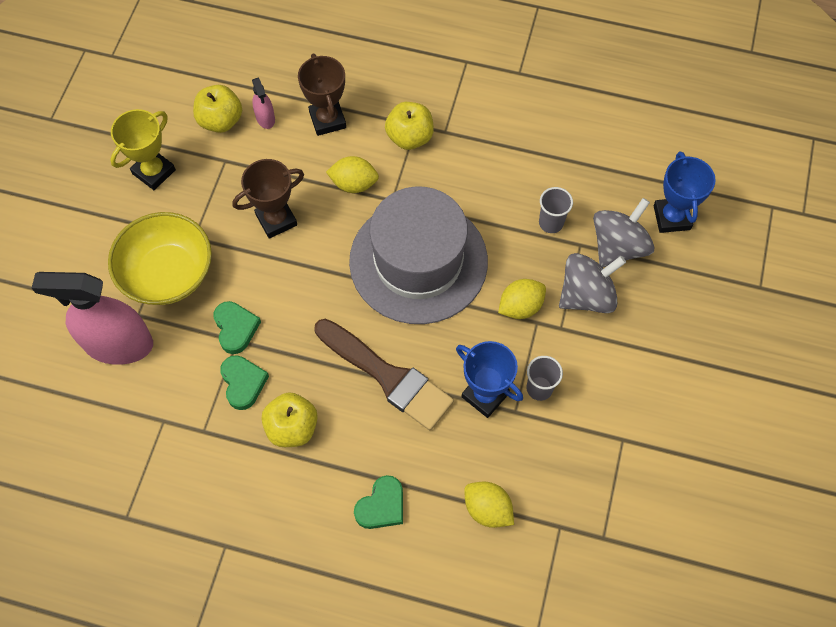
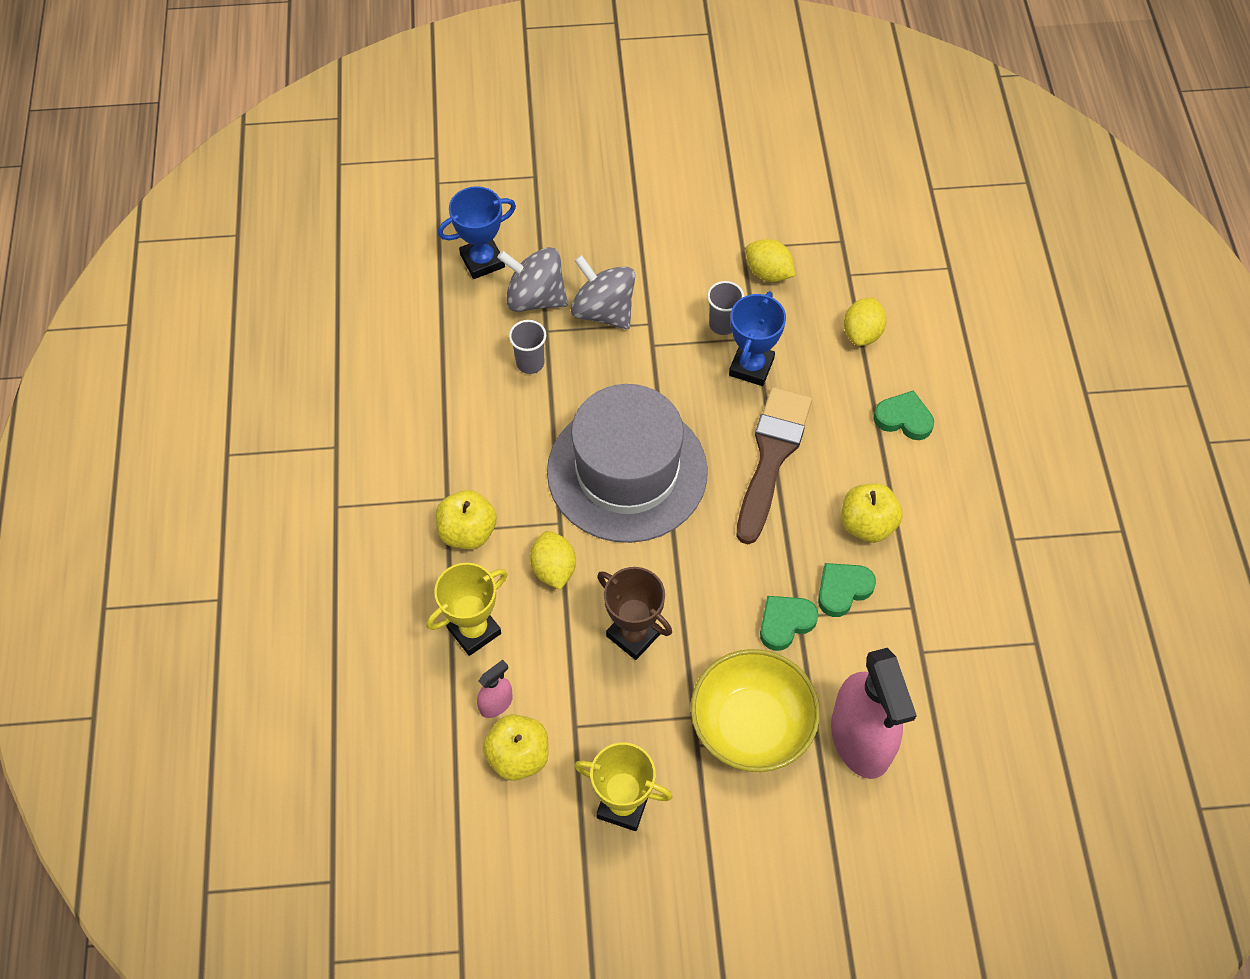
camera: 110 degrees left, 5 degrees down
brown trophy [298,54,346,136] -> yellow trophy [427,563,507,656]
yellow lemon [498,279,546,319] -> yellow lemon moved to [746,239,795,282]

